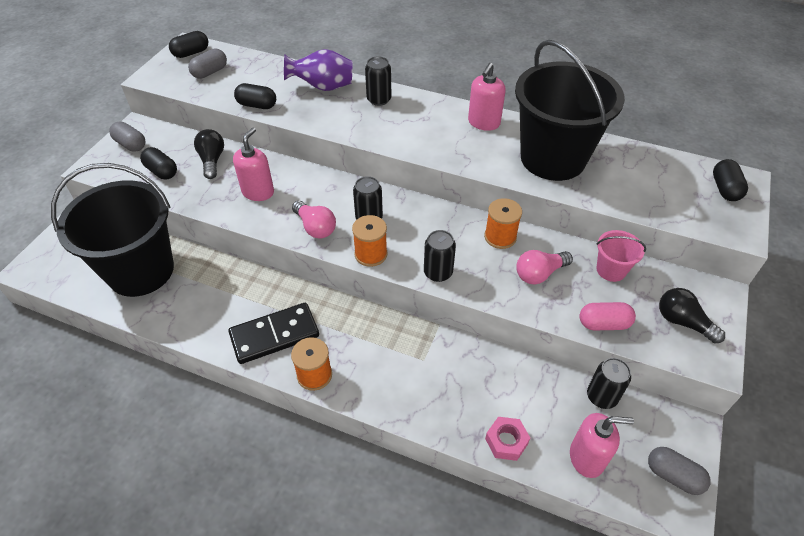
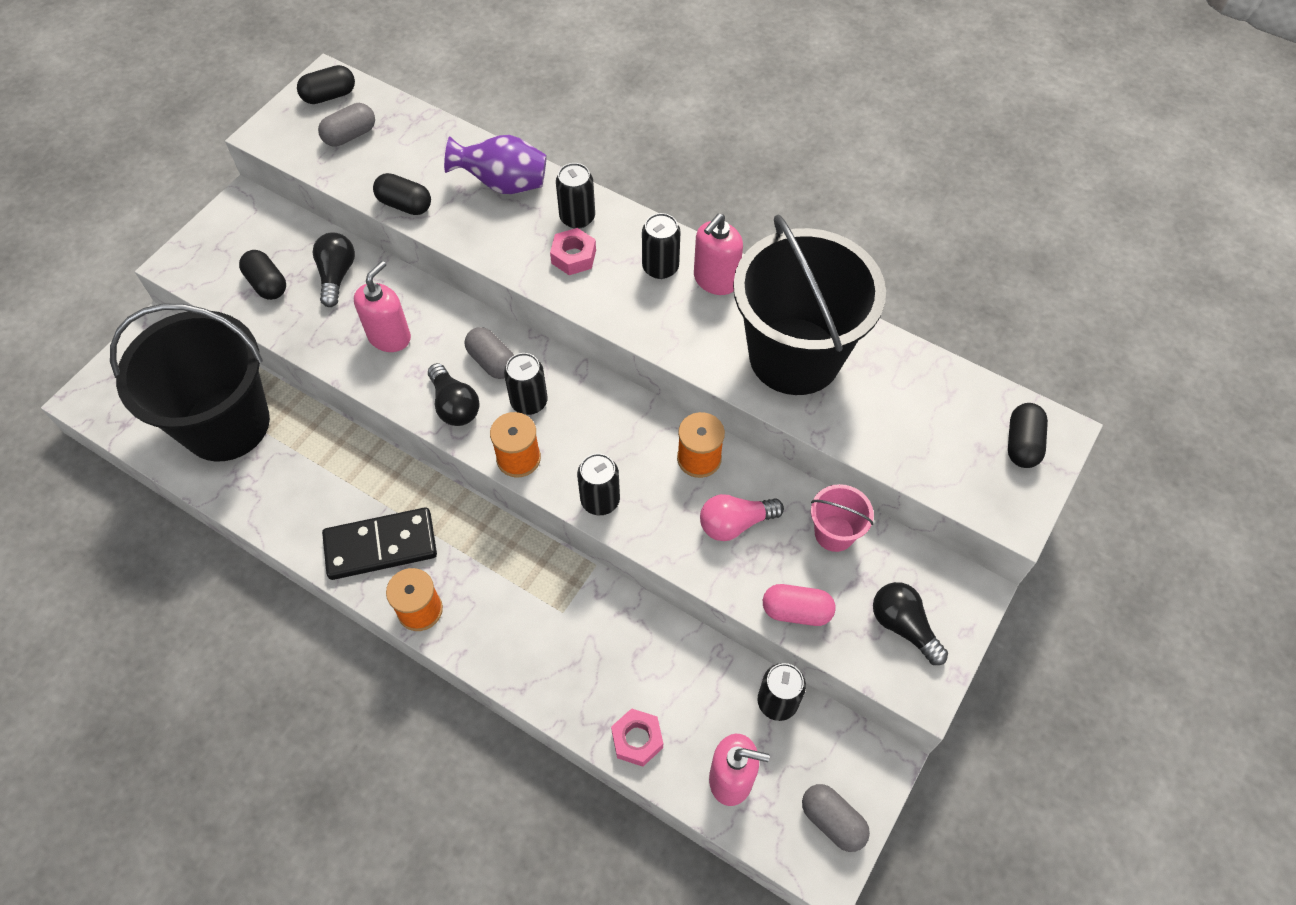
camera: 10 degrees right, 10 degrees up
grey capsule [109,122,146,152] -> grey capsule moved to [465,327,514,379]
pink light bulb [292,201,336,239] -> black light bulb [428,363,480,426]
none -> pink nut [550,228,596,275]
none -> black can [642,213,681,279]

